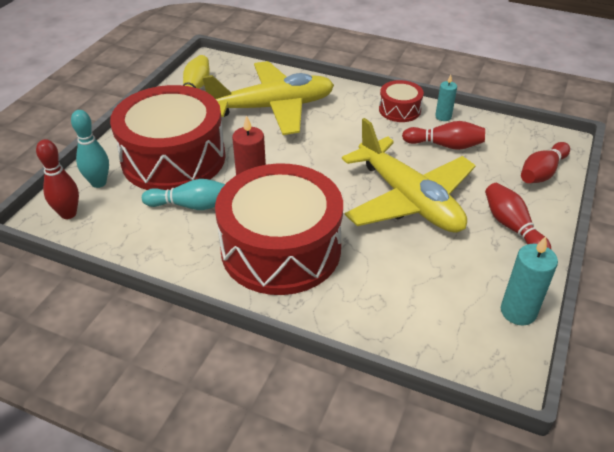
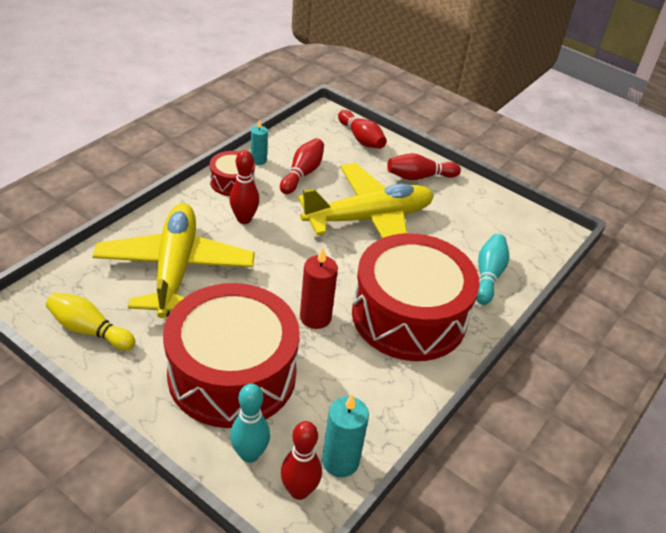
camera: 80 degrees left, 0 degrees up
turquoise bowling pin [142,179,225,210] -> turquoise bowling pin moved to [476,234,509,305]
turquoise candle [501,236,558,326] -> turquoise candle moved to [322,394,369,477]
none -> red bowling pin [230,150,259,224]

